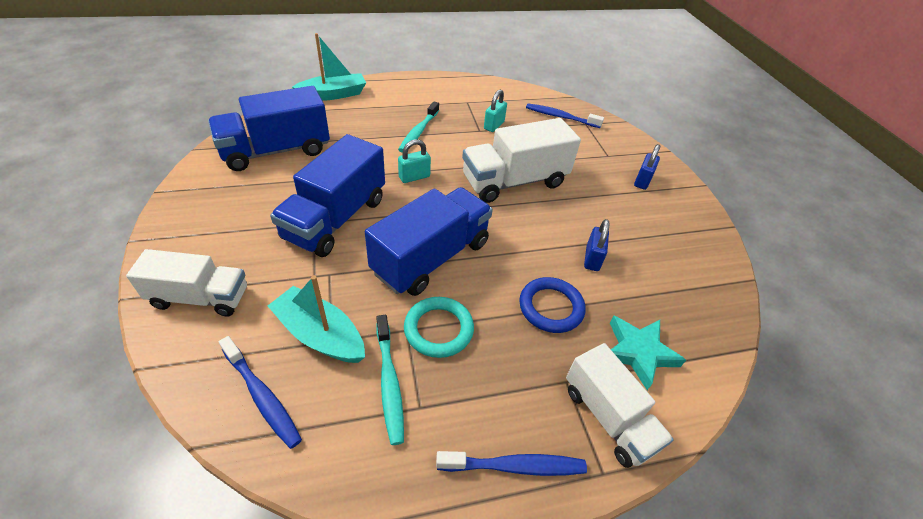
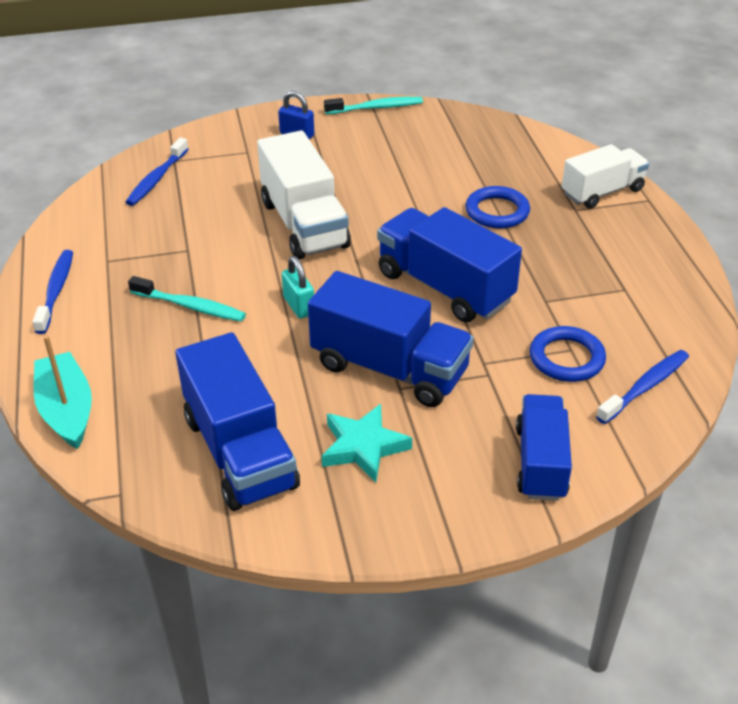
camera: 85 degrees left, 5 degrees down
white truck [126,249,247,316] -> blue truck [516,394,572,501]
turquoise boat [268,275,365,363] -> blue ring [530,326,606,382]
turquoise toothbrush [376,315,404,445] -> turquoise toothbrush moved to [324,97,423,114]
turquoise ring [404,297,474,358] -> none
blue toothbrush [436,451,587,476] -> blue toothbrush moved to [33,250,73,334]
turquoise padlock [484,90,507,132] -> none
blue padlock [584,219,609,271] -> none
turquoise star [610,316,686,390] -> turquoise star moved to [322,404,412,482]

